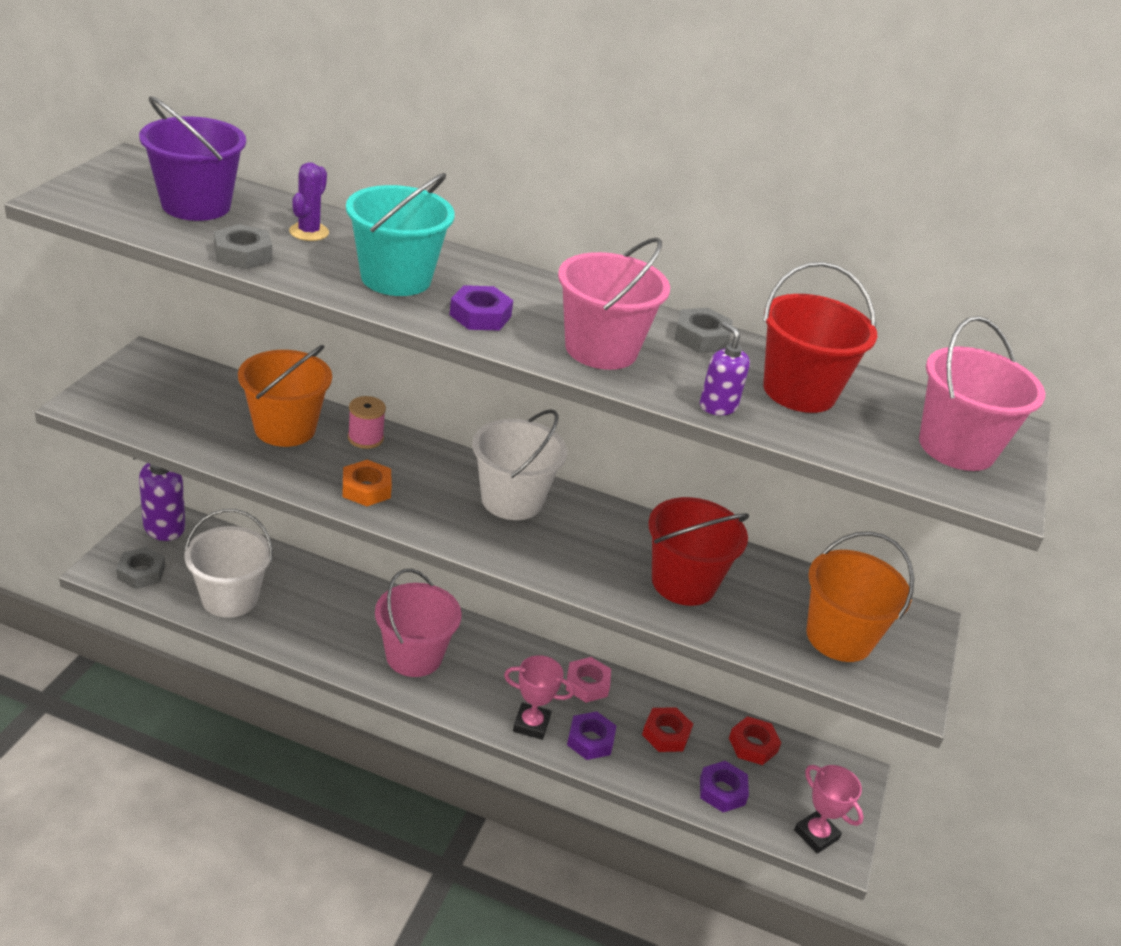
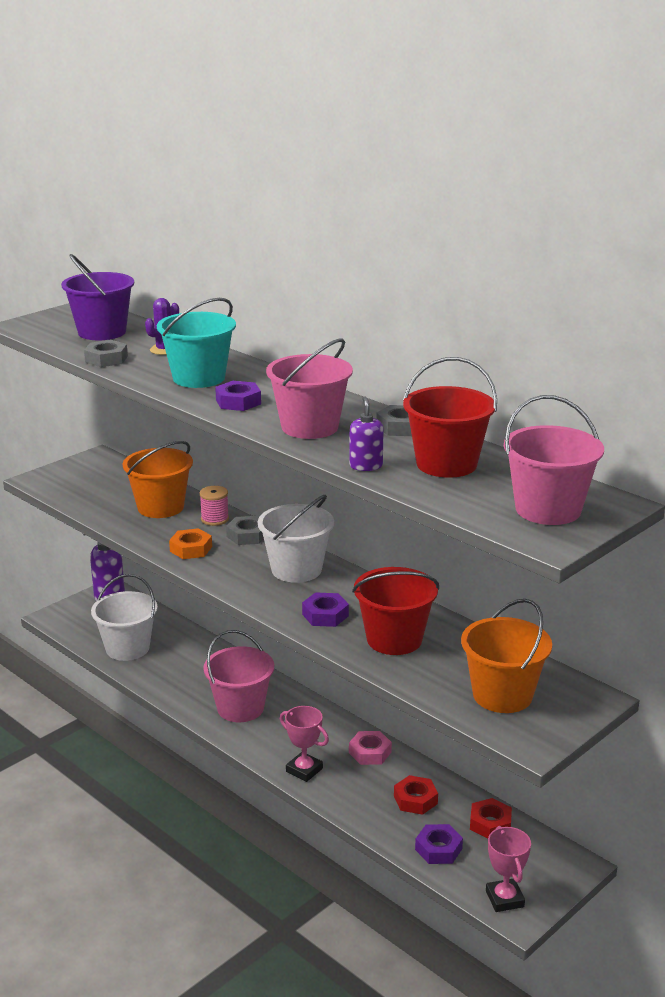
camera: 30 degrees right, 10 degrees down
grey nut [116,547,165,589] -> grey nut moved to [226,516,264,545]
purple nut [567,711,616,760] -> purple nut moved to [302,592,349,627]

